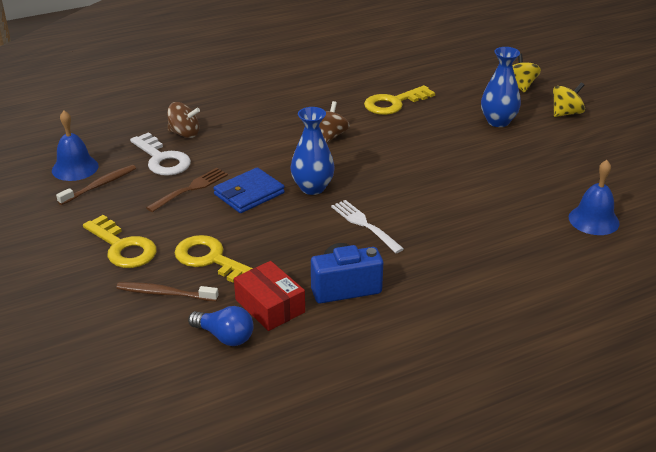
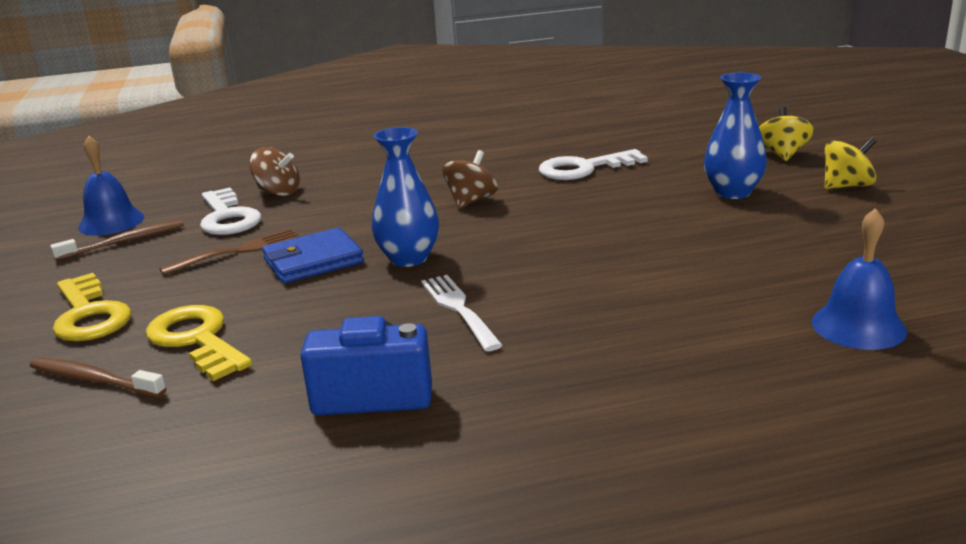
camera: 15 degrees right, 10 degrees down
blue light bulb [188,306,254,346] -> none
red box [234,261,305,331] -> none
yellow key [364,85,435,115] -> white key [539,149,648,180]

